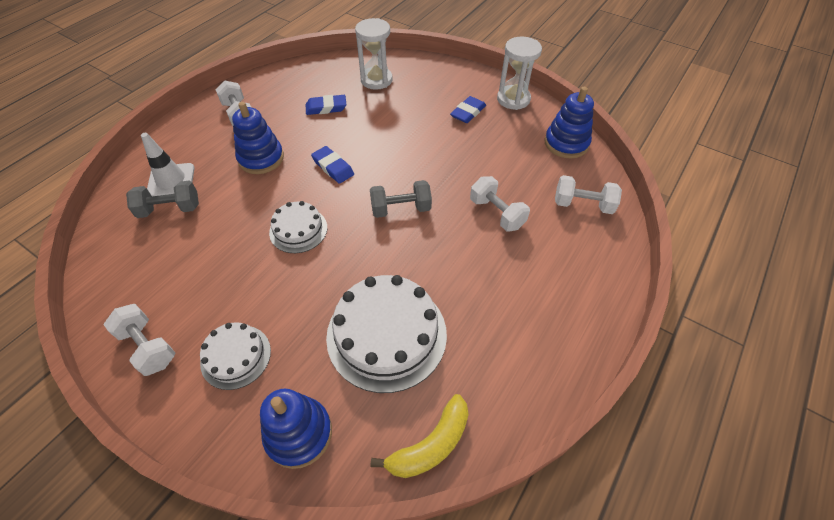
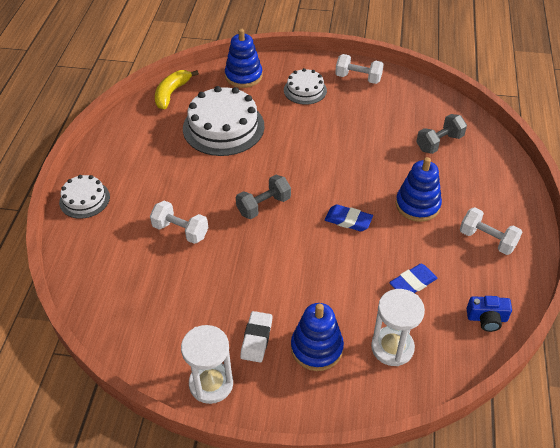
camera: 155 degrees right, 5 degrees down
white traffic cone [141,133,195,196] -> none
white cake [269,201,327,253] -> white cake moved to [59,175,110,219]
blue eraser [450,96,486,123] -> white eraser [240,311,273,363]
blue stacking toy [544,87,594,158] -> blue stacking toy moved to [291,303,344,371]
white dumbbell [555,175,622,214] -> none
none -> blue camera [466,296,512,332]

